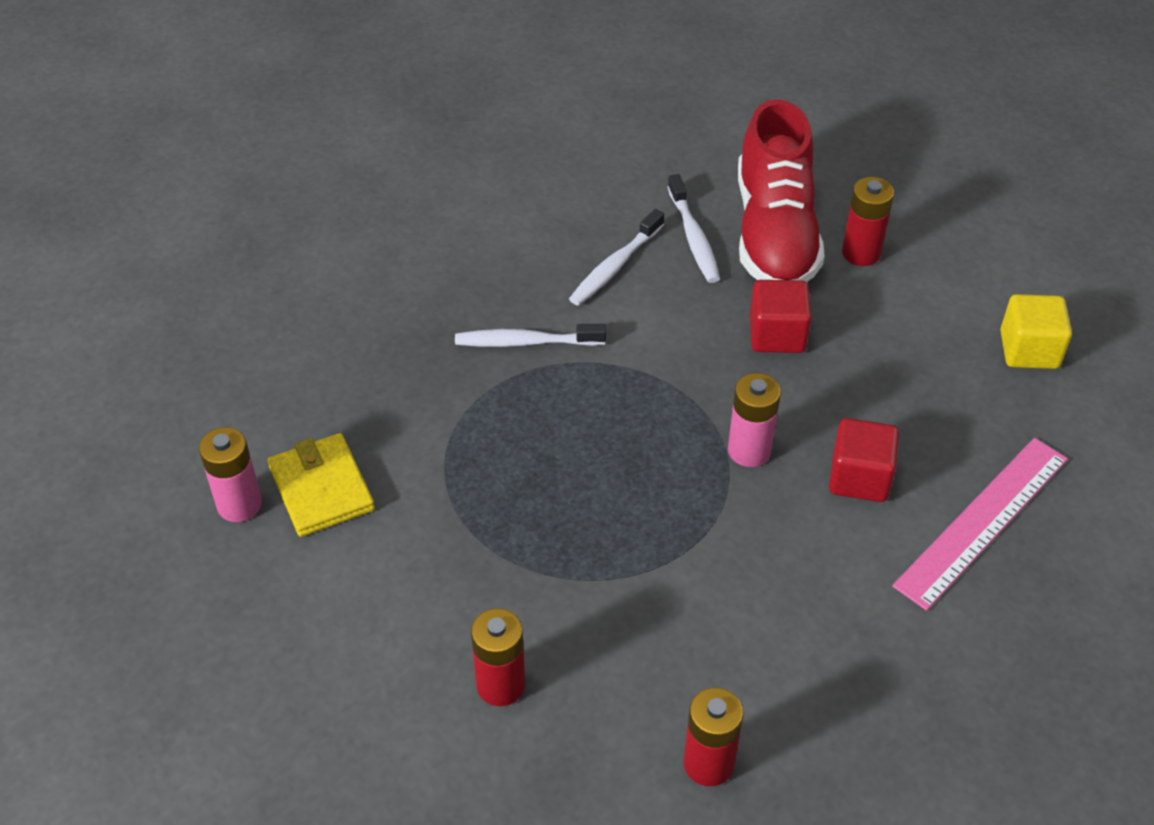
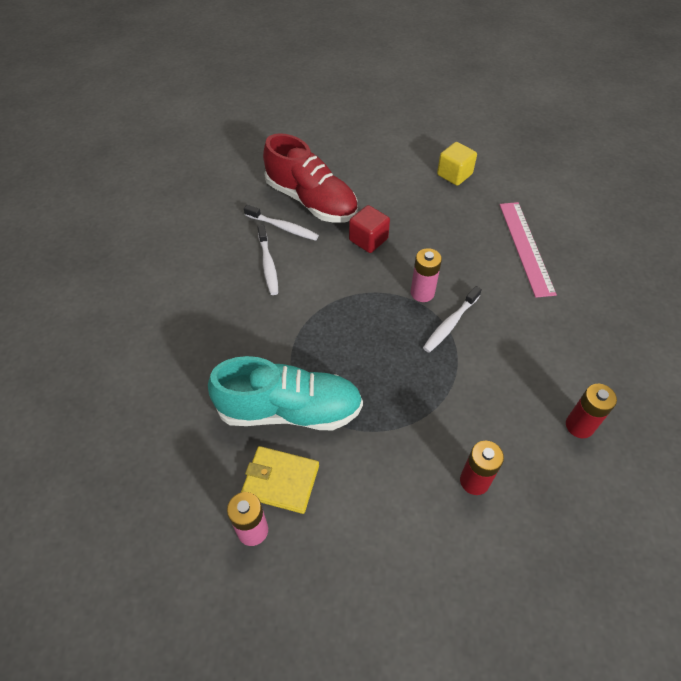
camera: 50 degrees left, 5 degrees up
white toothbrush [455,324,606,347] -> white toothbrush moved to [423,286,482,353]
red cube [829,418,899,502] -> none
red battery [842,177,894,266] -> none
none -> turquoise shoe [208,356,363,430]

